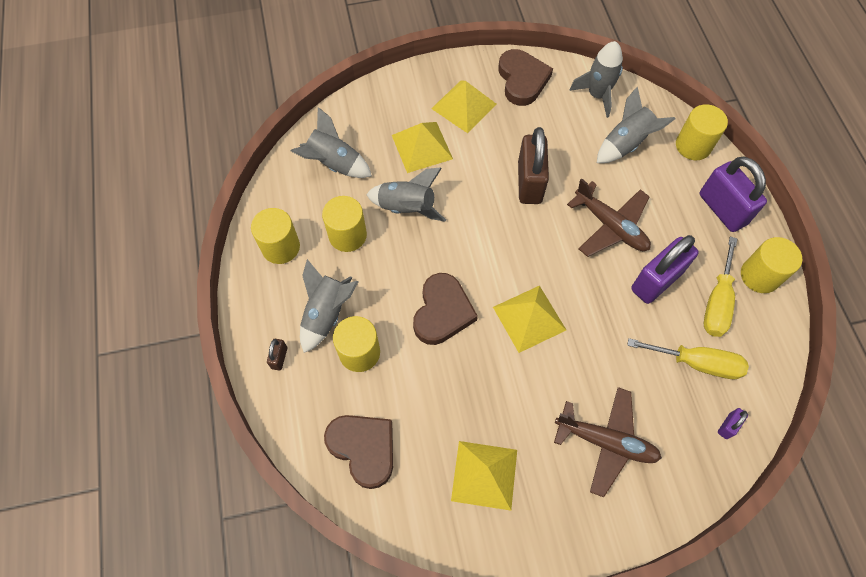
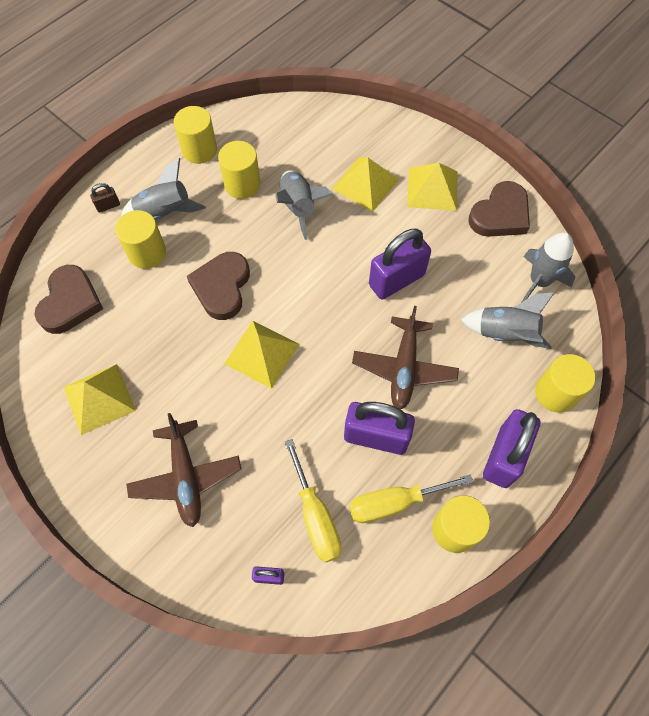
camera: 55 degrees right, 0 degrees up
grey rocket [291,107,372,178] -> none
brown heart [413,273,478,345] -> brown heart turned 120 degrees clockwise [187,252,250,320]
brown padlock [518,127,549,204] -> purple padlock [369,229,431,299]

